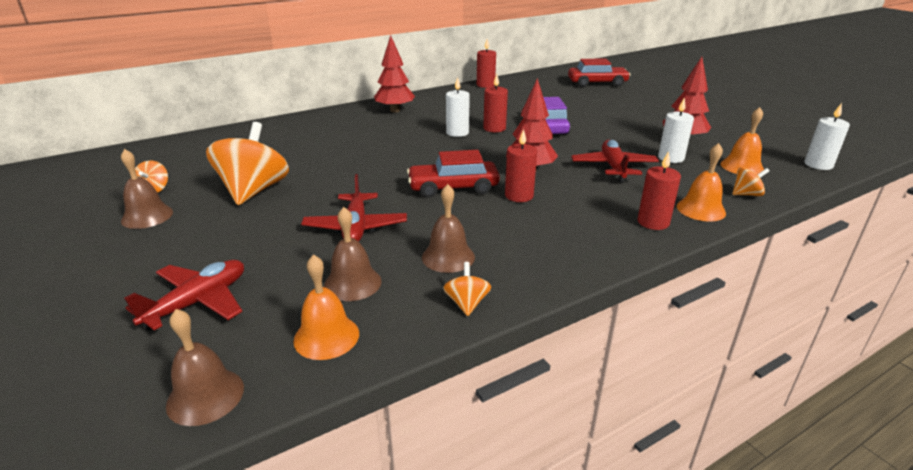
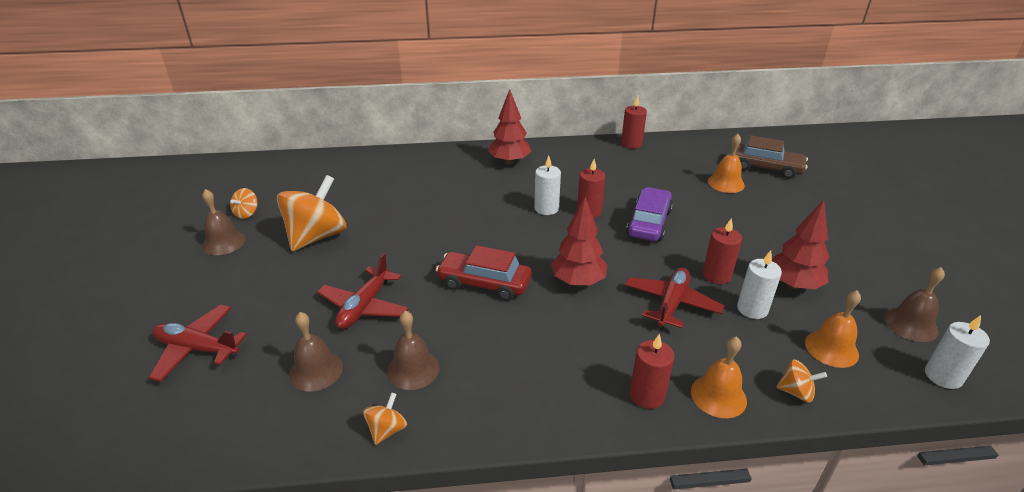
camera: 25 degrees right, 5 degrees up
red plane [124,260,244,331] -> red plane turned 135 degrees counterclockwise [149,305,247,382]
brown bell [166,309,244,426] -> brown bell moved to [884,267,945,342]
orange bell [293,254,359,360] -> orange bell moved to [708,134,745,193]
red candle [505,129,537,202] -> red candle moved to [703,218,742,284]
red car [568,58,631,87] -> brown car [735,135,808,179]

